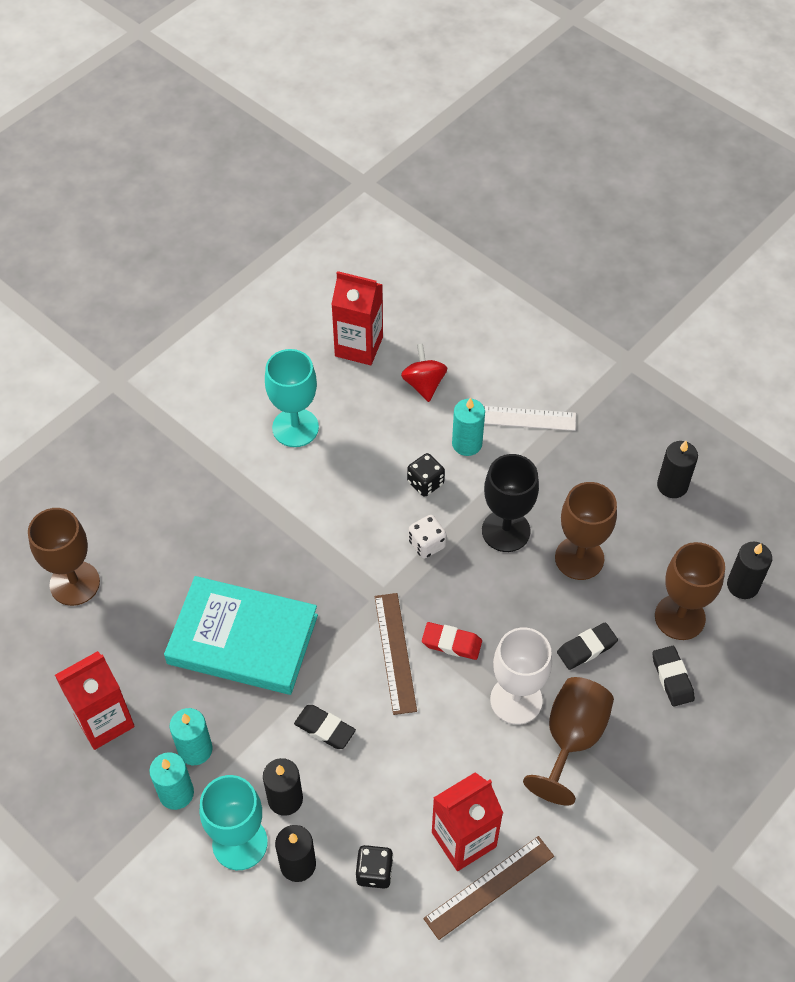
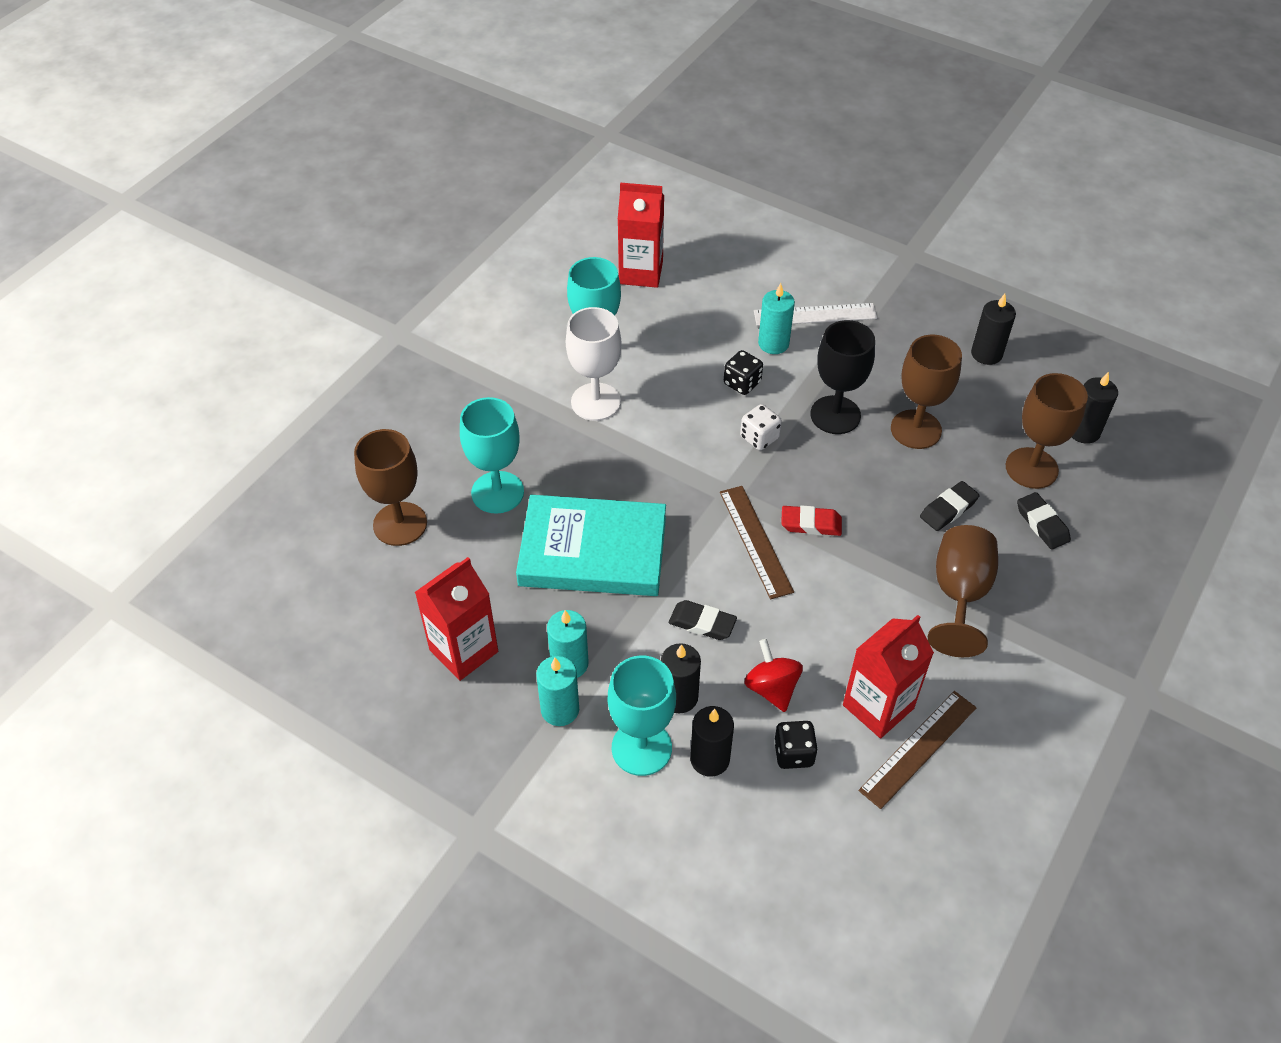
camera: 10 degrees left, 5 degrees down
red spinning top [401,344,447,402] -> red spinning top moved to [744,639,803,712]
white goblet [490,627,552,725] -> white goblet moved to [566,307,621,421]
none -> turquoise goblet [460,397,524,514]

